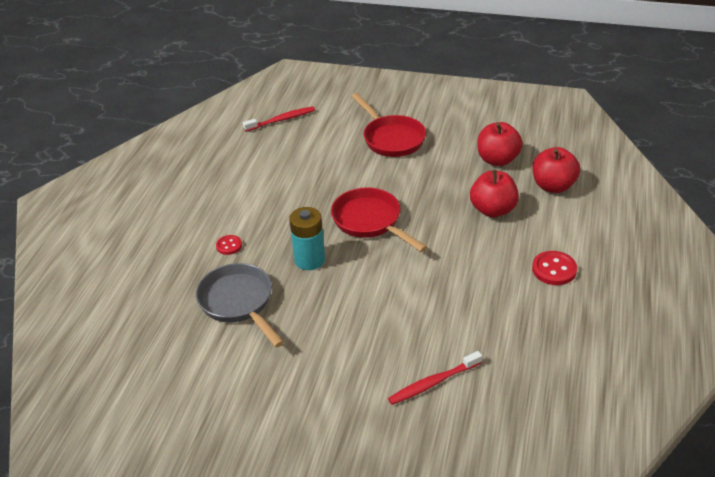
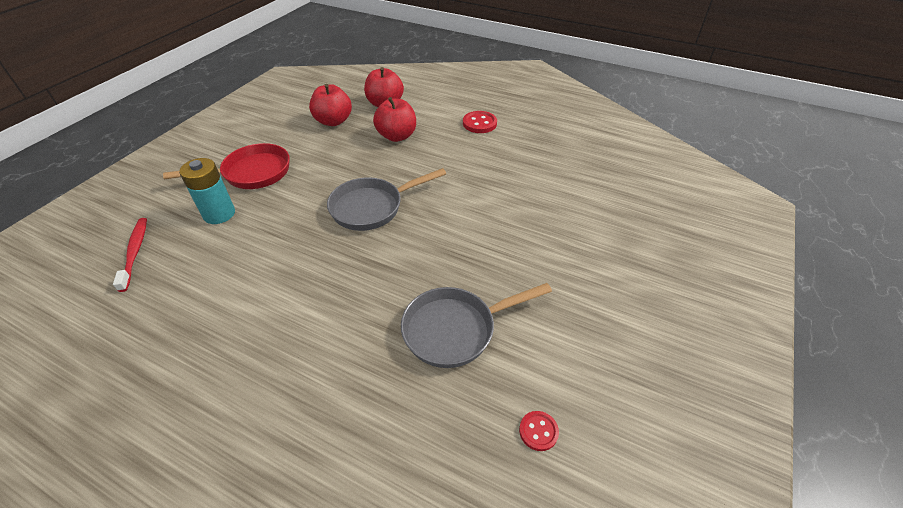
camera: 80 degrees left, 5 degrees up
red button [216,235,242,255] -> red button moved to [519,411,559,451]
turquoise battery [289,207,325,270] -> turquoise battery moved to [179,158,235,224]
red pan [331,187,427,252] -> grey pan [327,168,446,231]
red toothbrush [388,351,482,405] -> none

